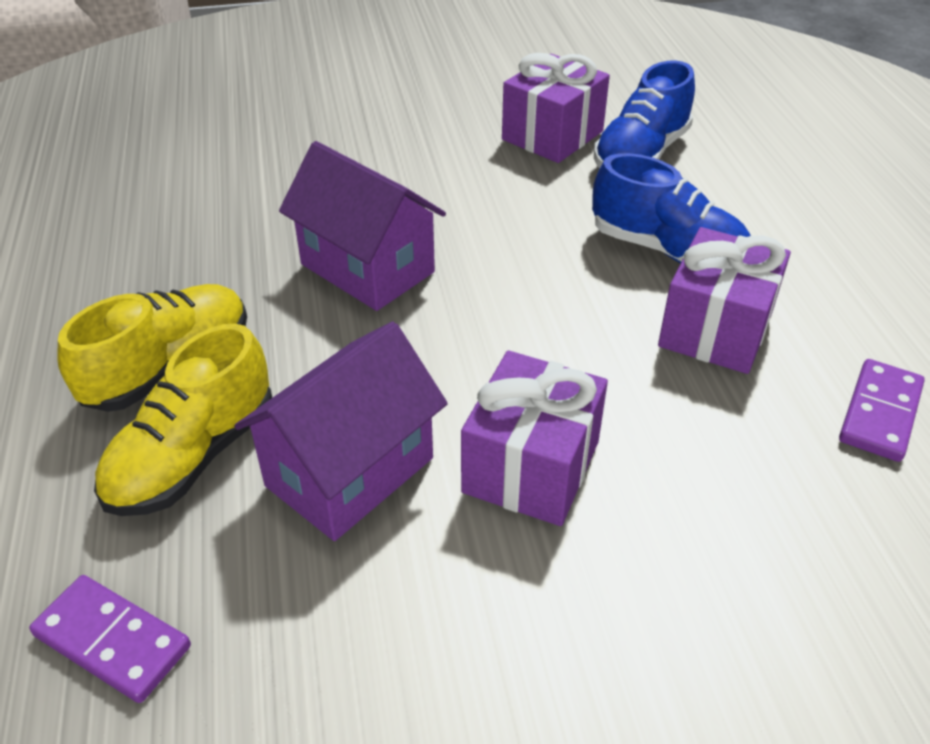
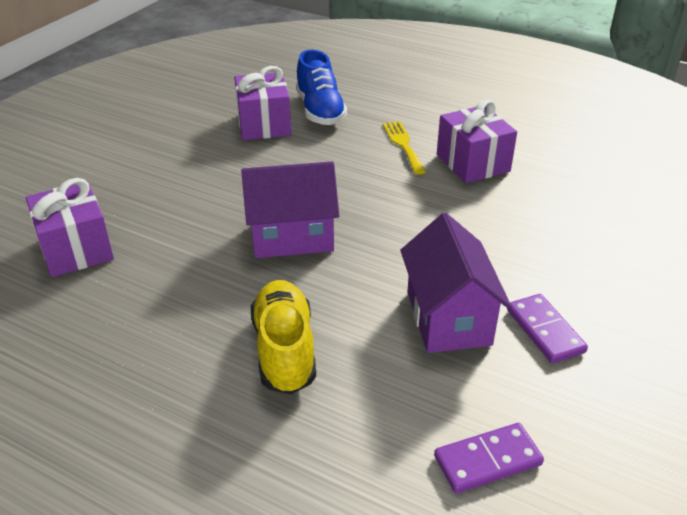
camera: 50 degrees left, 5 degrees down
yellow shoe [94,323,272,516] -> none
purple gift [461,351,608,526] -> purple gift moved to [26,178,114,277]
blue shoe [592,153,751,263] -> yellow fork [383,121,426,175]
purple domino [839,359,925,462] -> purple domino moved to [507,294,588,363]

